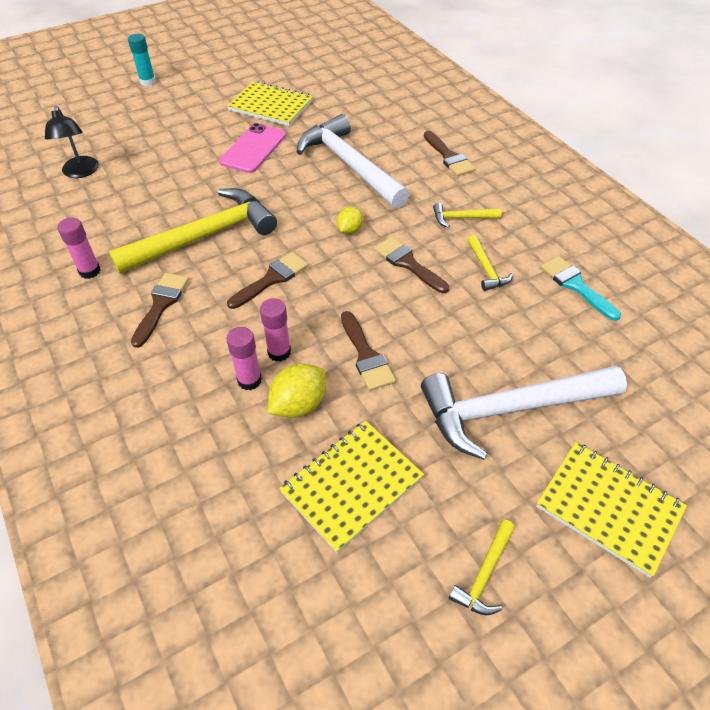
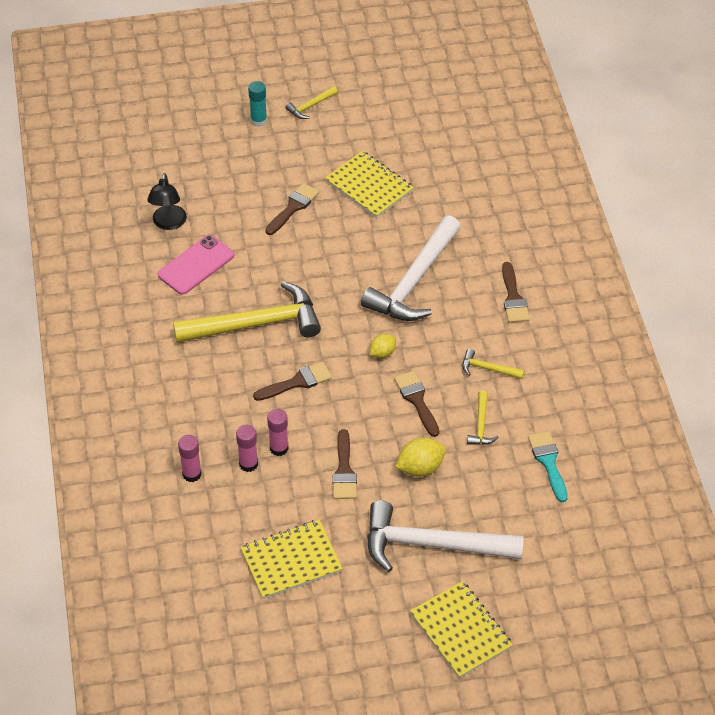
camera: 20 degrees right, 0 degrees up
pink glue stick [57,218,101,279] -> pink glue stick moved to [178,435,202,482]
brown brush [131,273,189,348] -> brown brush moved to [265,183,319,235]
pink phone [219,123,286,173] -> pink phone moved to [158,235,234,295]
yellow lemon [268,364,326,418] -> yellow lemon moved to [395,438,446,477]
white hammer [297,114,410,208] -> white hammer turned 135 degrees counterclockwise [361,215,461,321]
yellow hammer [449,520,515,615] -> yellow hammer moved to [286,86,338,119]

